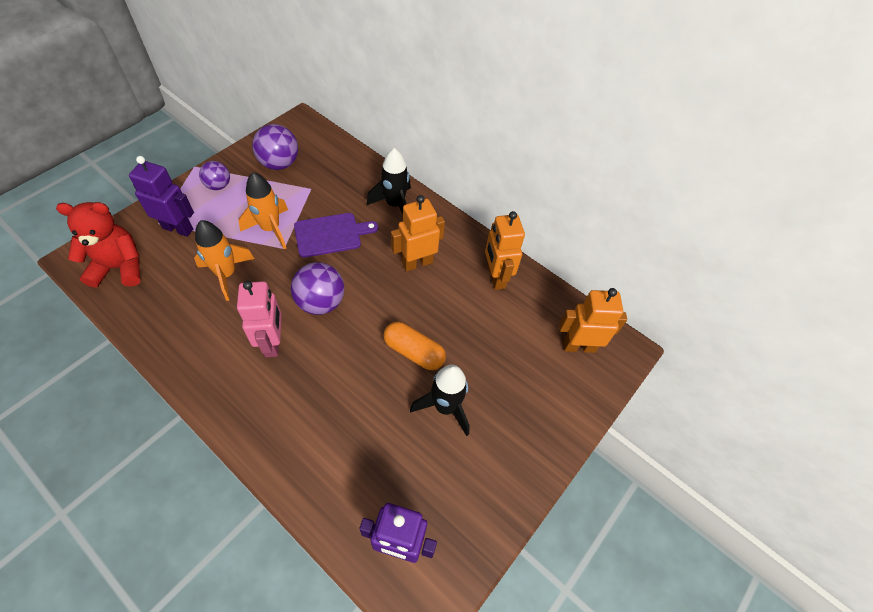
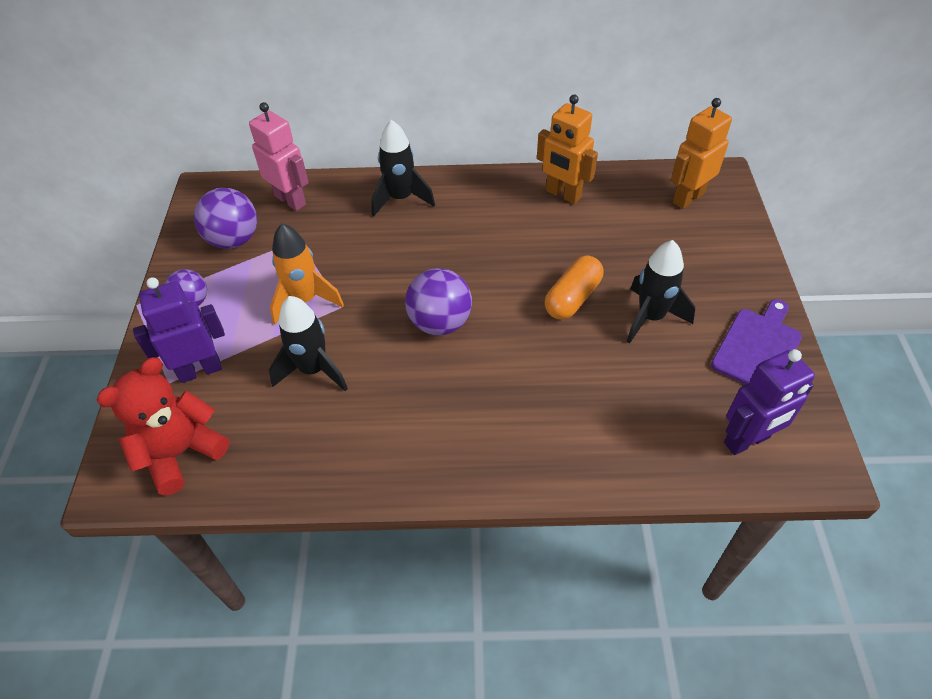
camera: 35 degrees left, 5 degrees down
orange rocket [194,220,255,301] -> black rocket [269,296,348,391]
pink robot [237,281,281,357] -> pink robot moved to [249,102,309,211]
purple cutting board [294,213,378,258] -> purple cutting board moved to [711,299,802,384]
orange capsule [383,322,446,370] -> orange capsule turned 45 degrees counterclockwise [545,256,603,320]
orange robot [391,195,445,271] -> none

